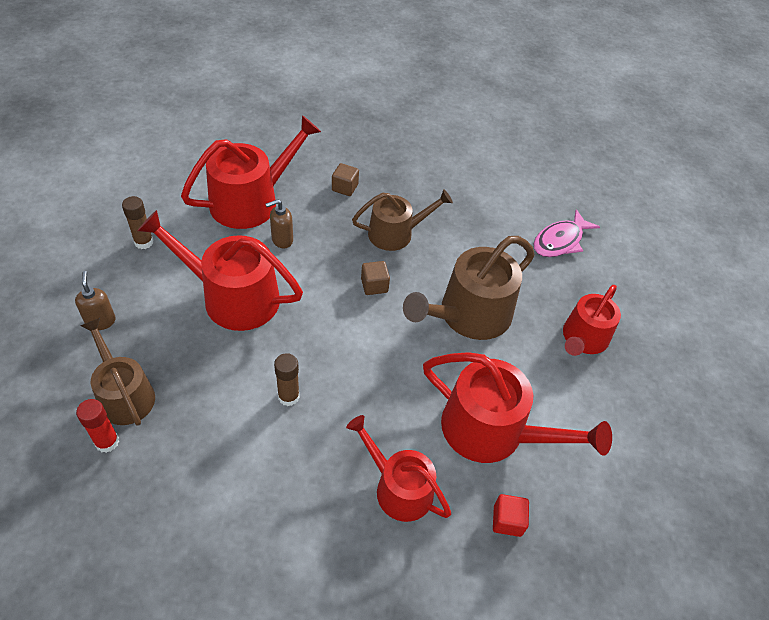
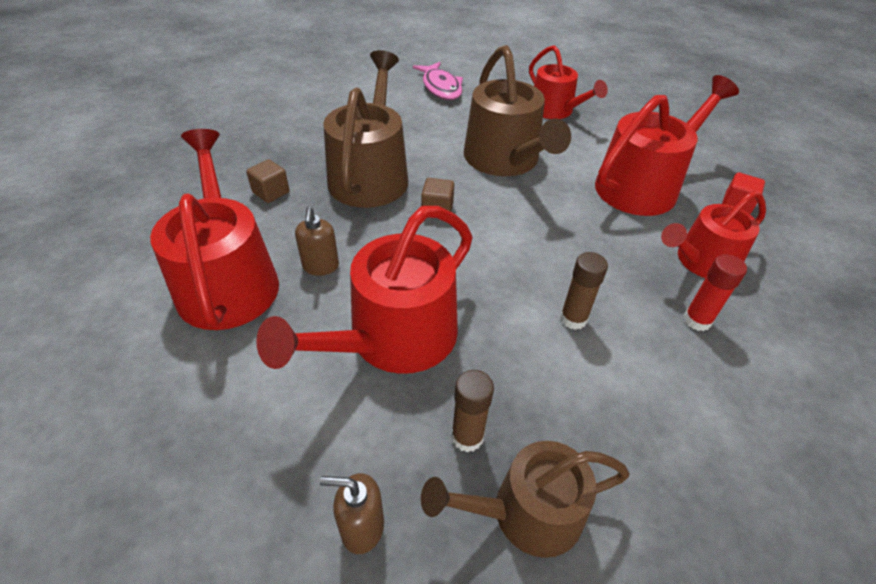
camera: 65 degrees left, 5 degrees down
red glue stick [76,399,119,453] -> red glue stick moved to [683,254,747,331]
brown glue stick [122,196,154,249] -> brown glue stick moved to [451,370,494,453]
brown watering can [352,189,453,251] -> brown watering can [323,50,408,208], size x1.53

